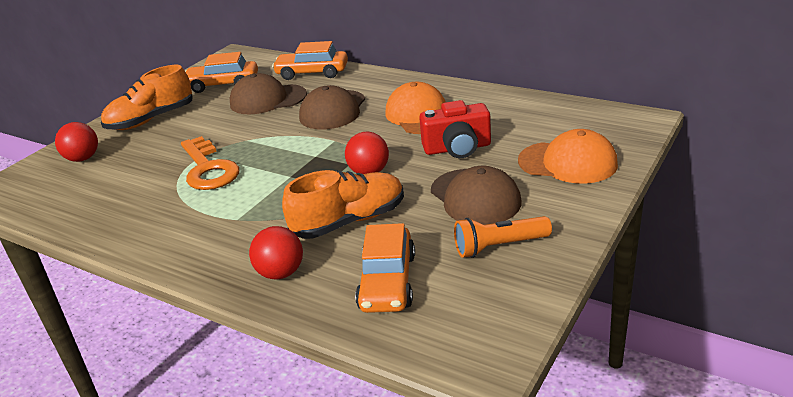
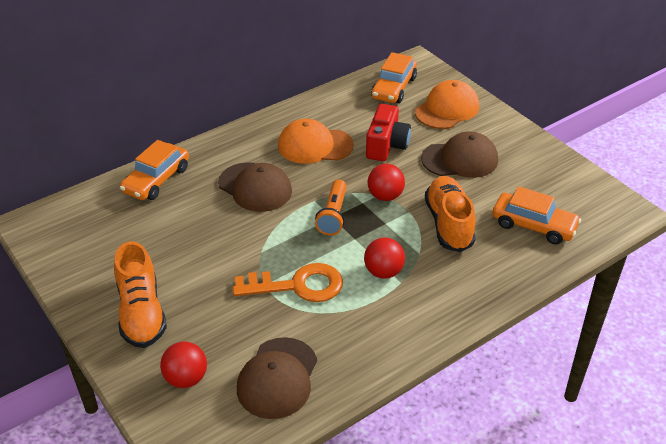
camera: 70 degrees left, 10 degrees up
orange car [185,52,258,93] -> orange car moved to [371,52,417,103]
brown cap [230,73,307,114] -> brown cap moved to [237,337,317,419]
red ball [249,226,303,279] -> red ball moved to [364,237,405,279]
orange flashlight [454,216,552,258] -> orange flashlight moved to [315,180,347,235]

